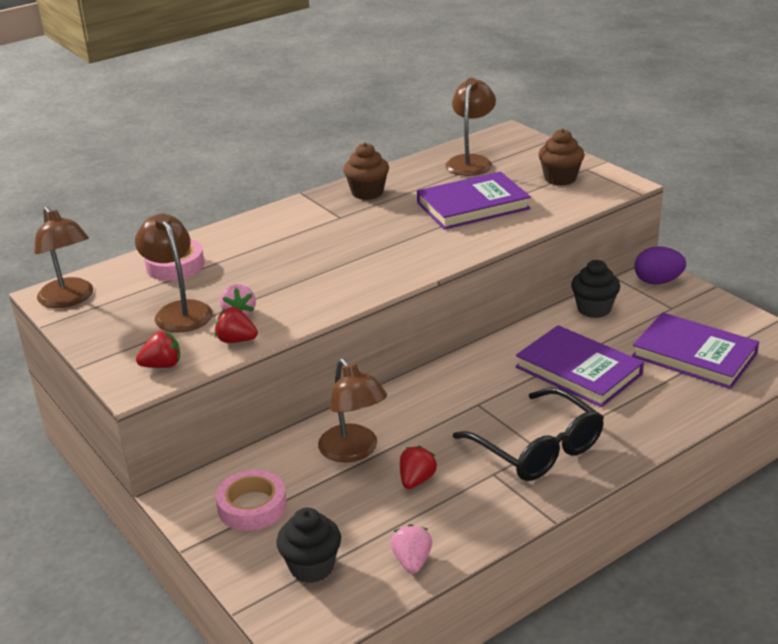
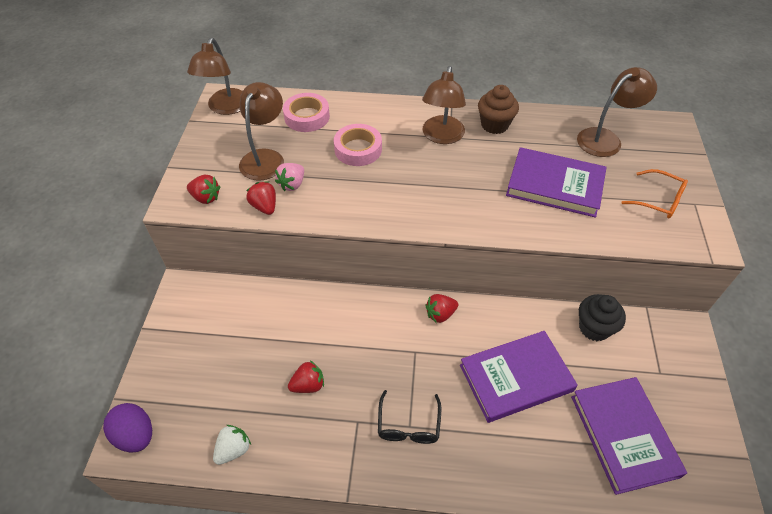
camera: 40 degrees right, 20 degrees up
pink tape [216,470,287,531] -> pink tape moved to [334,124,382,166]
black cupcake [276,508,341,583] -> none
brown lamp [318,358,387,463] -> brown lamp moved to [422,66,466,144]
pink strawberry [391,524,432,574] -> white strawberry [213,425,251,465]
black glasses [453,387,604,481] -> black glasses [378,390,441,444], size x0.58
purple book [515,325,644,407] -> purple book turned 75 degrees clockwise [460,331,578,423]
brown cupcake [538,129,585,186] -> orange glasses [622,169,688,219]
purple egg [635,246,686,285] -> purple egg moved to [103,403,152,453]
none -> red strawberry [425,294,458,323]

